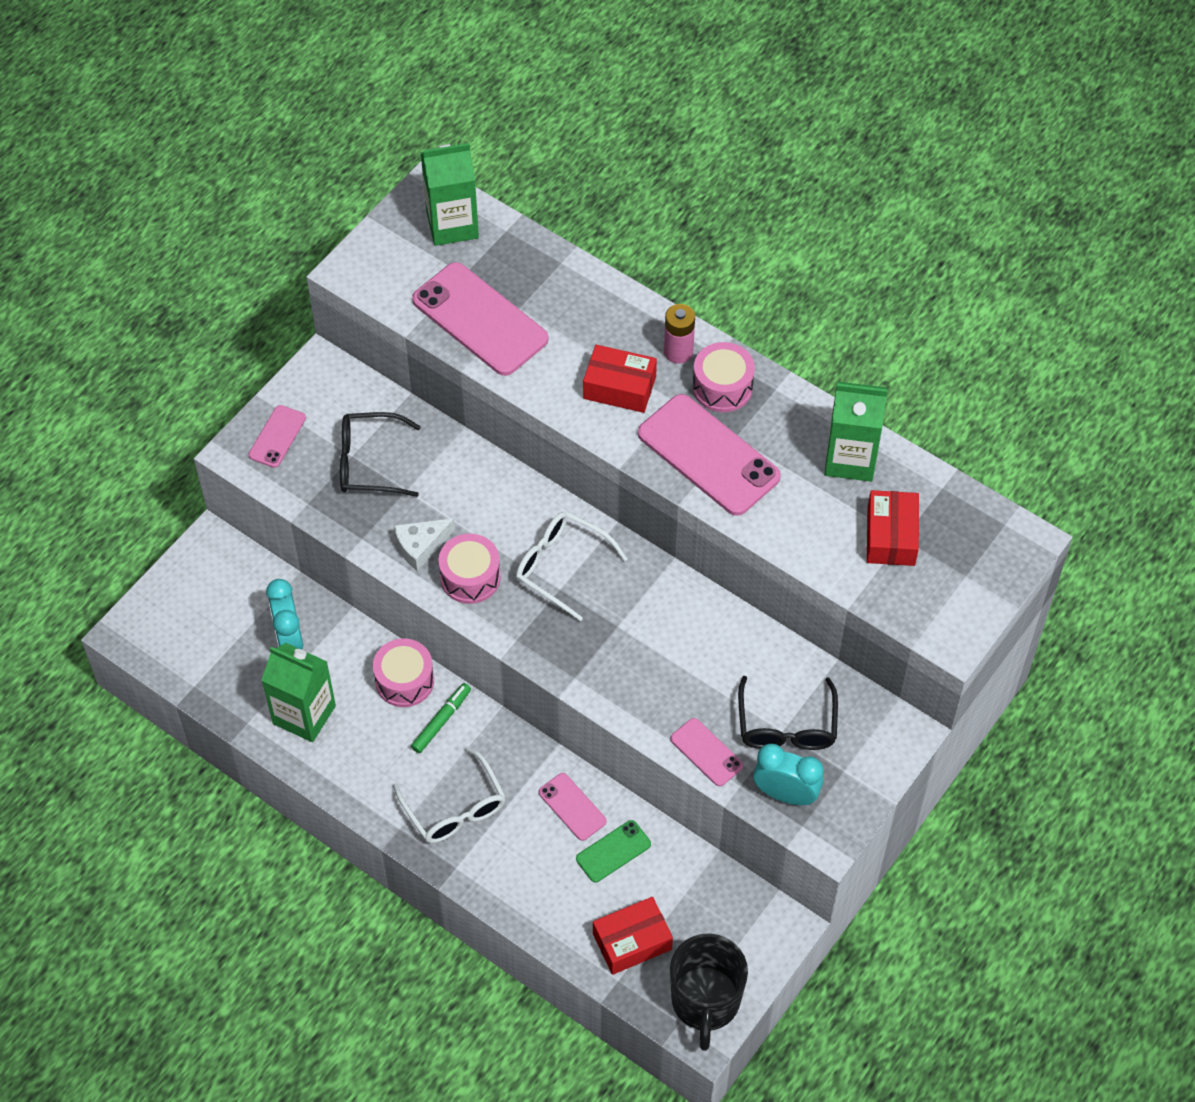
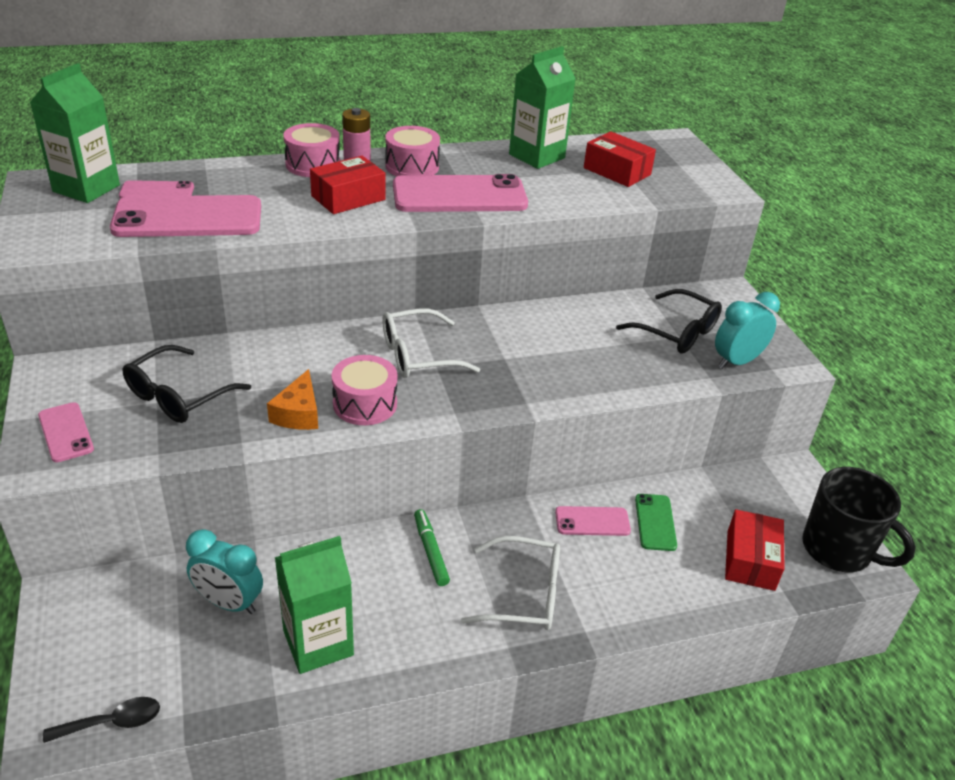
camera: 55 degrees left, 20 degrees down
pink drum [373,638,434,707] -> pink drum moved to [283,123,340,177]
white cheese [394,518,455,571] -> orange cheese [267,369,318,430]
pink phone [670,718,743,786] -> pink phone moved to [119,180,194,199]
none -> black spoon [43,697,160,743]

